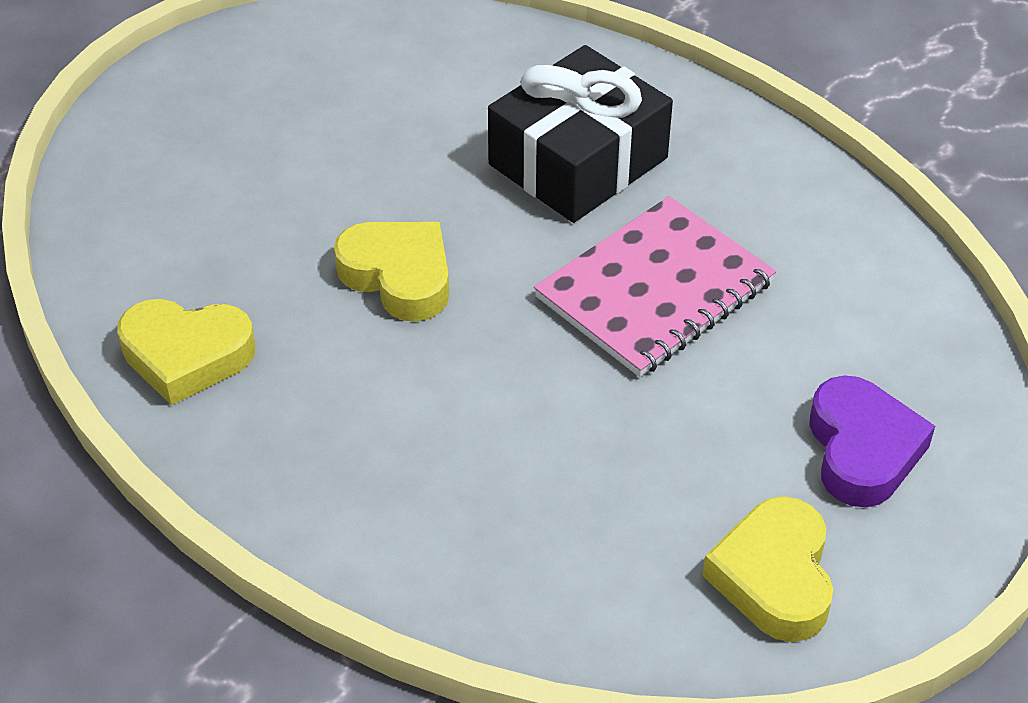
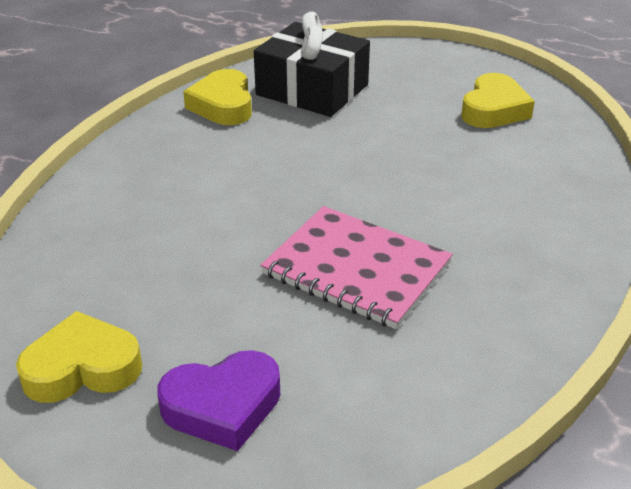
camera: 75 degrees right, 10 degrees down
yellow heart [334,222,449,322] -> yellow heart moved to [461,73,535,128]
black gift [488,45,673,223] -> black gift moved to [254,11,370,117]

